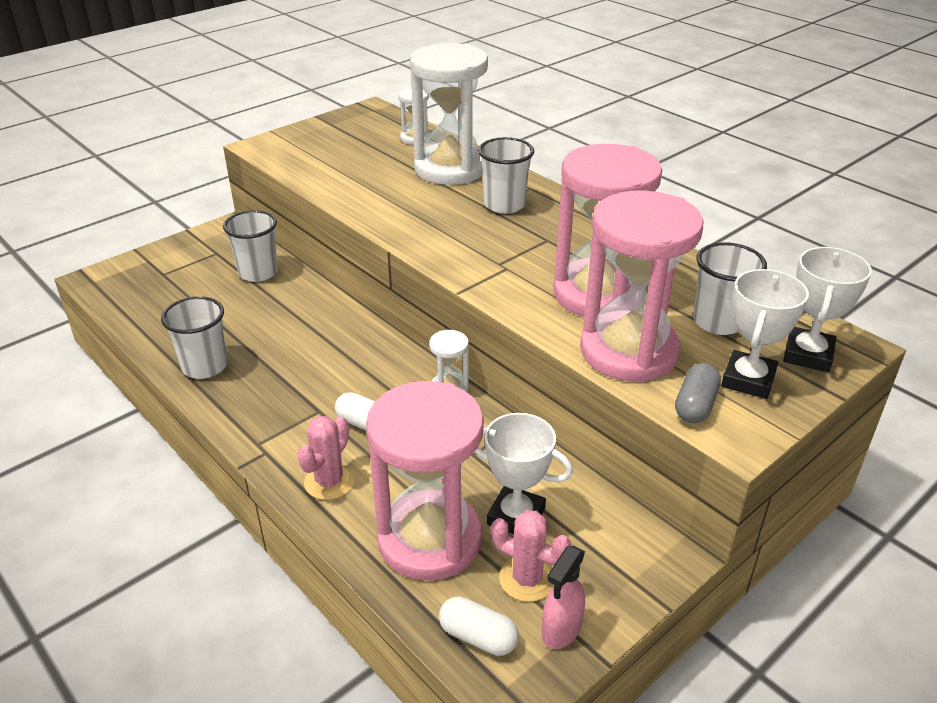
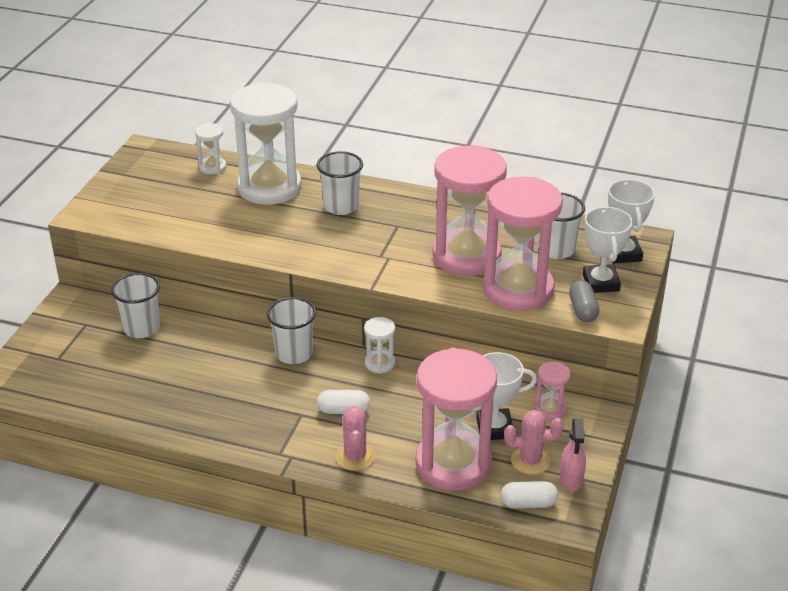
camera: 30 degrees left, 0 degrees up
white cup [161,296,228,379] -> white cup moved to [267,297,316,364]
none -> pink hourglass [535,362,571,420]

